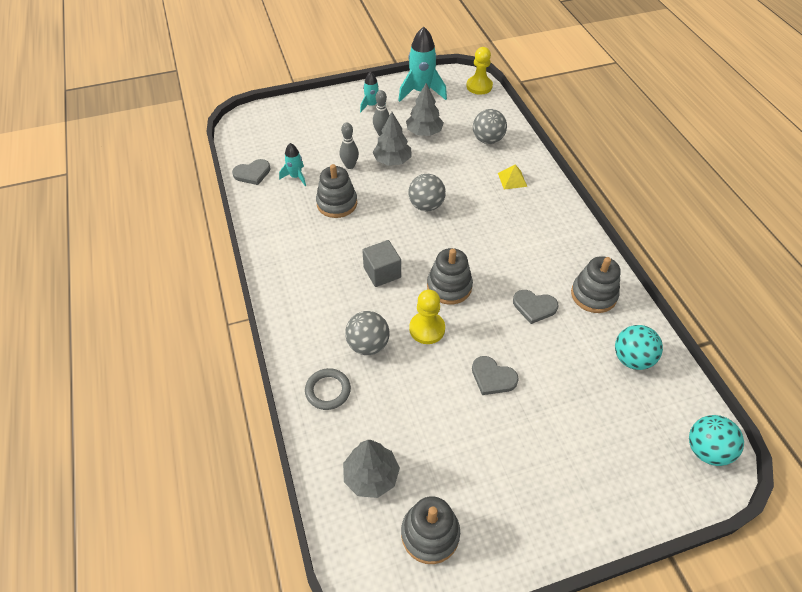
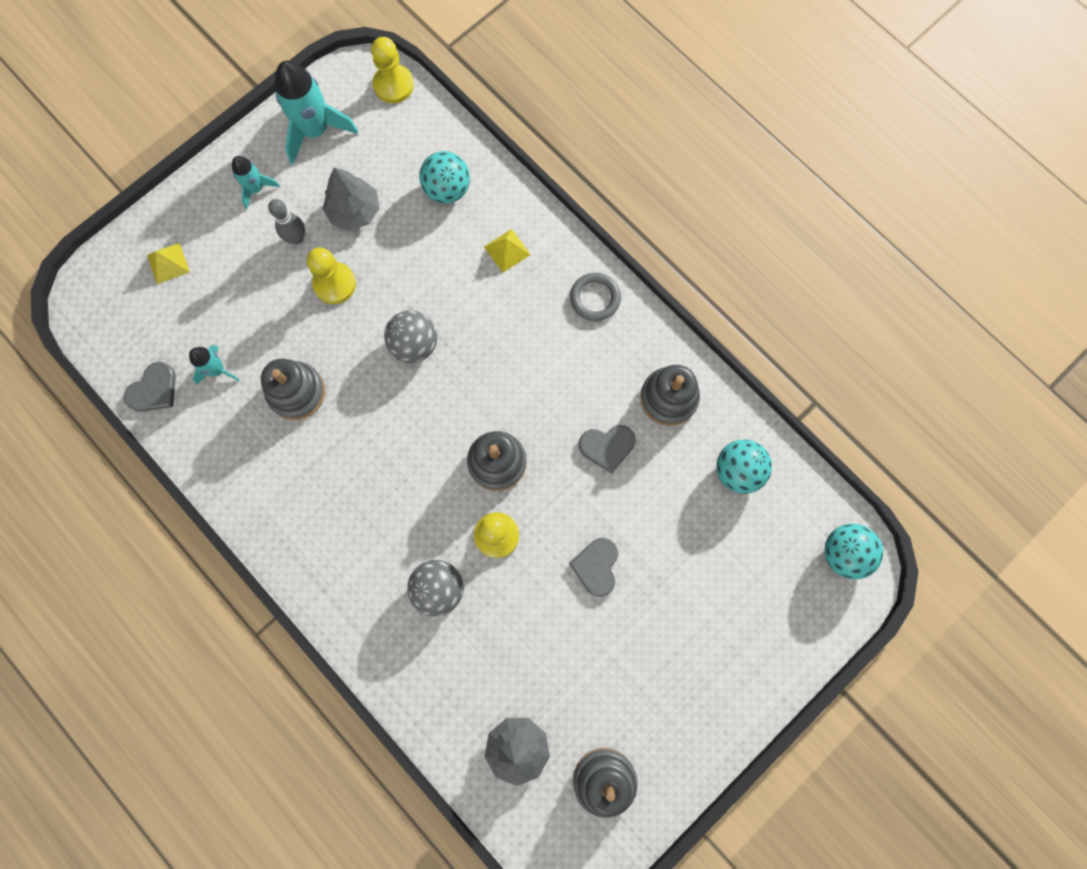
camera: 25 degrees left, 25 degrees up
grey ring [305,368,351,410] -> grey ring moved to [570,273,621,321]
grey bowling pin [340,122,359,169] -> none
grey cube [362,240,401,287] -> none
grey tree [372,112,411,166] -> yellow pawn [307,247,356,304]
grey heart [472,356,519,395] -> grey heart turned 90 degrees clockwise [569,538,618,597]
grey ball [473,109,507,144] -> turquoise ball [419,151,470,204]
none -> yellow pyramid [147,243,190,284]

